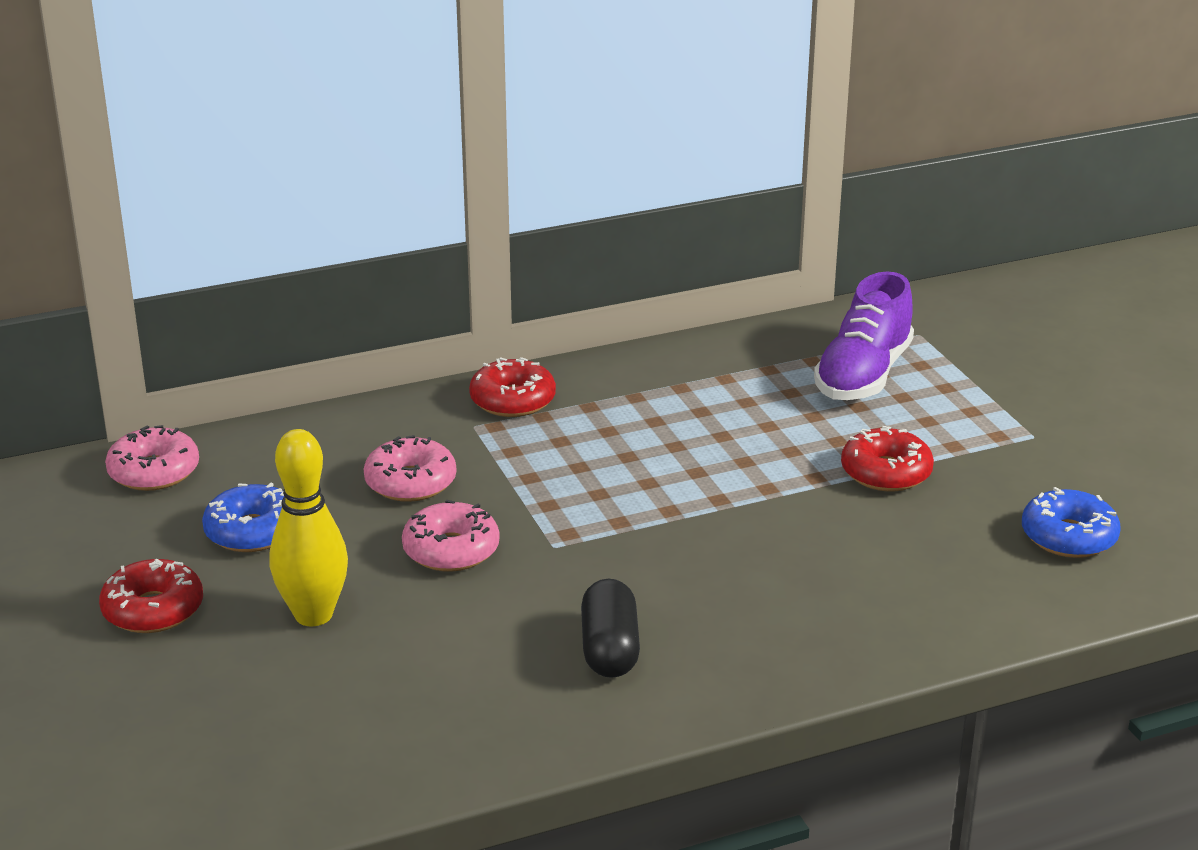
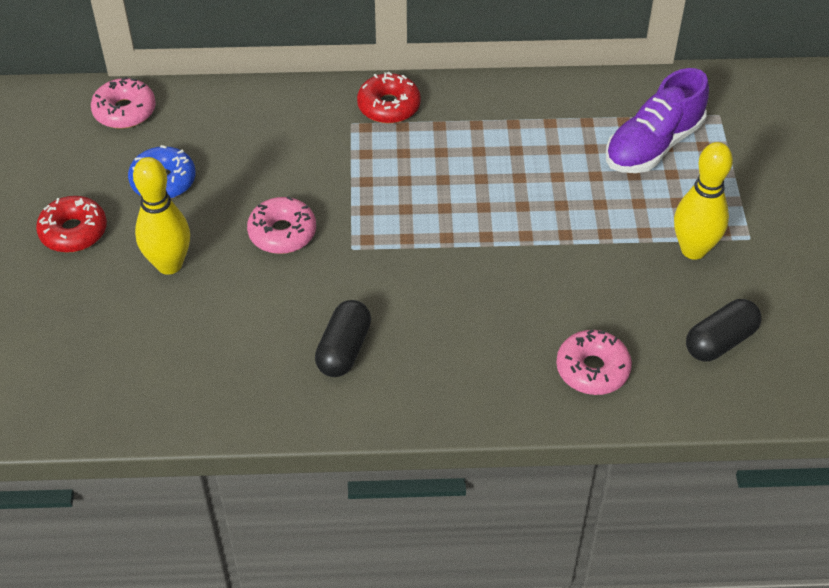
camera: 20 degrees right, 20 degrees up
pink donut [364,435,456,502] -> pink donut moved to [556,329,632,395]
red donut [841,426,934,491] -> none
blue donut [1022,487,1121,558] -> black capsule [686,299,761,361]
none -> yellow bowling pin [674,142,733,260]

